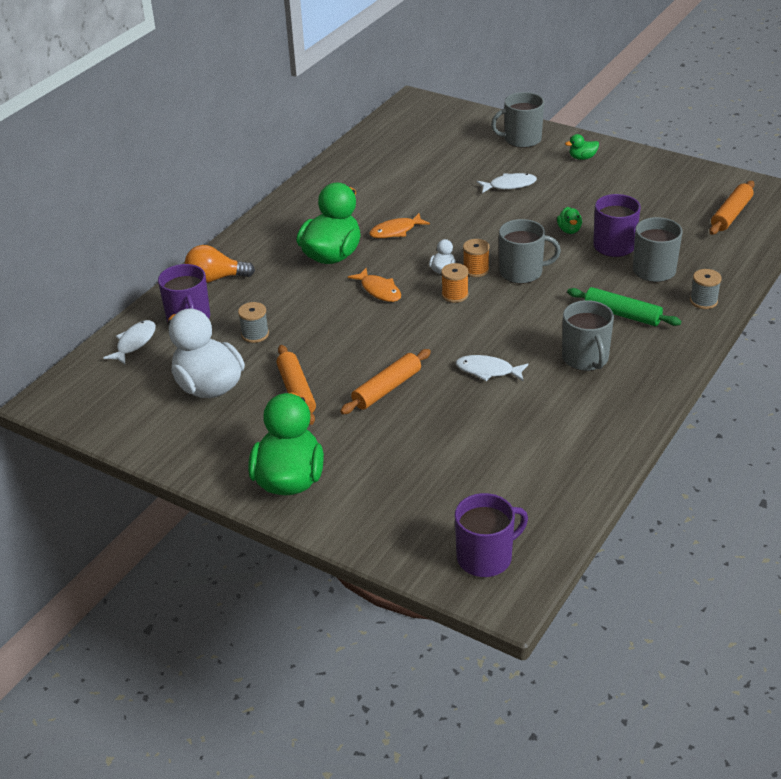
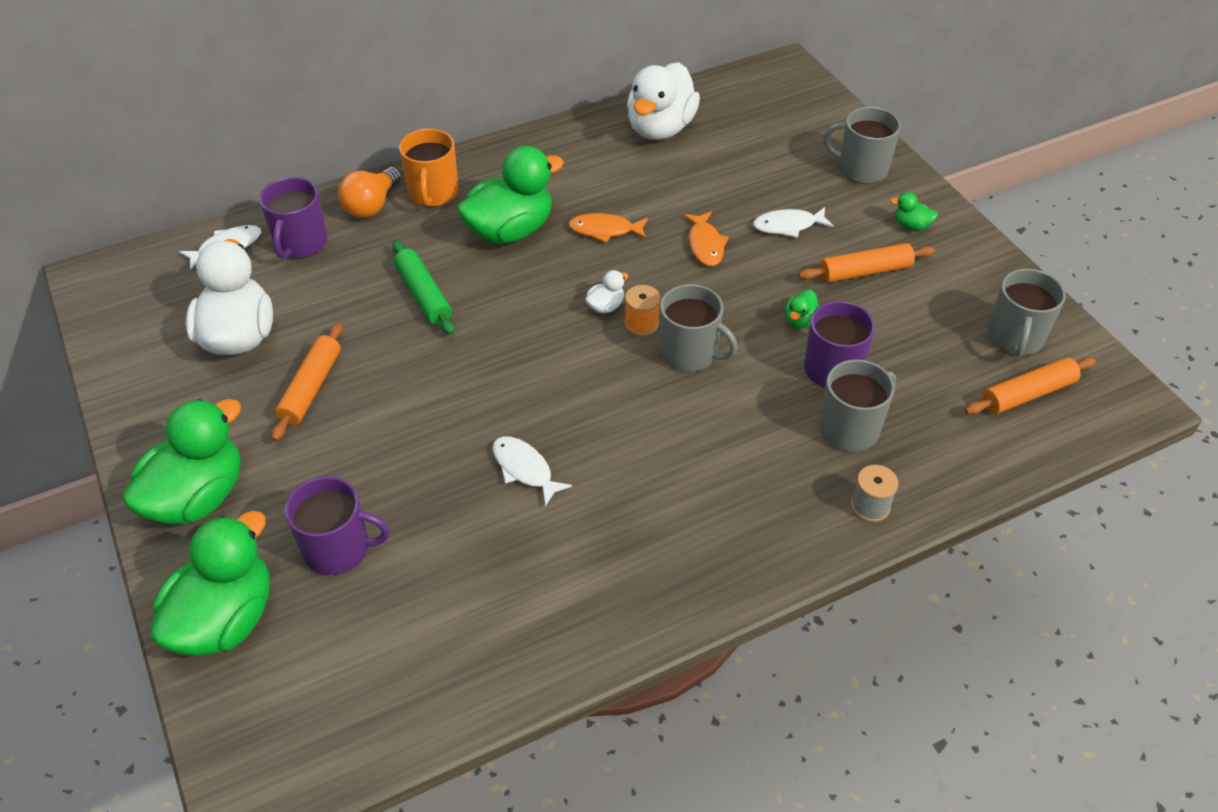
camera: 30 degrees right, 10 degrees up
orange light bulb [185,245,255,283] -> orange light bulb turned 90 degrees counterclockwise [338,167,401,218]
grey spool [238,302,269,343] -> none
orange rolling pin [340,349,431,414] -> orange rolling pin moved to [798,243,935,283]
orange fish [348,268,401,302] -> orange fish moved to [683,211,729,266]
orange spool [441,263,469,303] -> none
purple mug [455,493,528,577] -> purple mug moved to [285,476,390,575]
white fish [477,173,537,193] -> white fish turned 150 degrees clockwise [753,207,834,238]
grey mug [562,300,614,371] -> grey mug moved to [987,269,1066,357]
green rolling pin [567,287,681,326] -> green rolling pin moved to [392,240,455,335]
none -> green duck [151,511,270,656]
none -> orange mug [399,128,458,207]
none -> white duck [627,62,700,140]

